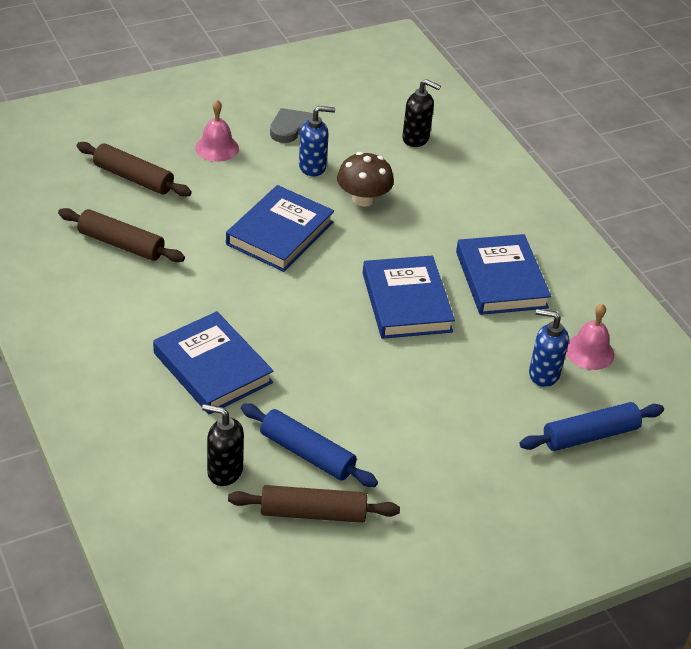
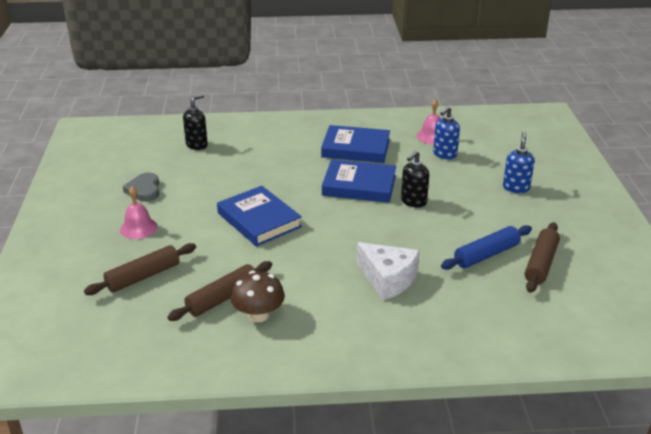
camera: 65 degrees left, 10 degrees down
blue book [153,311,274,415] -> white cheese [357,242,420,300]
black soap dispenser [202,404,244,486] -> black soap dispenser moved to [401,151,429,208]
blue soap dispenser [299,106,335,177] -> blue soap dispenser moved to [503,132,535,193]
brown mushroom [337,152,394,207] -> brown mushroom moved to [230,271,285,322]
blue rolling pin [520,402,664,451] -> none

